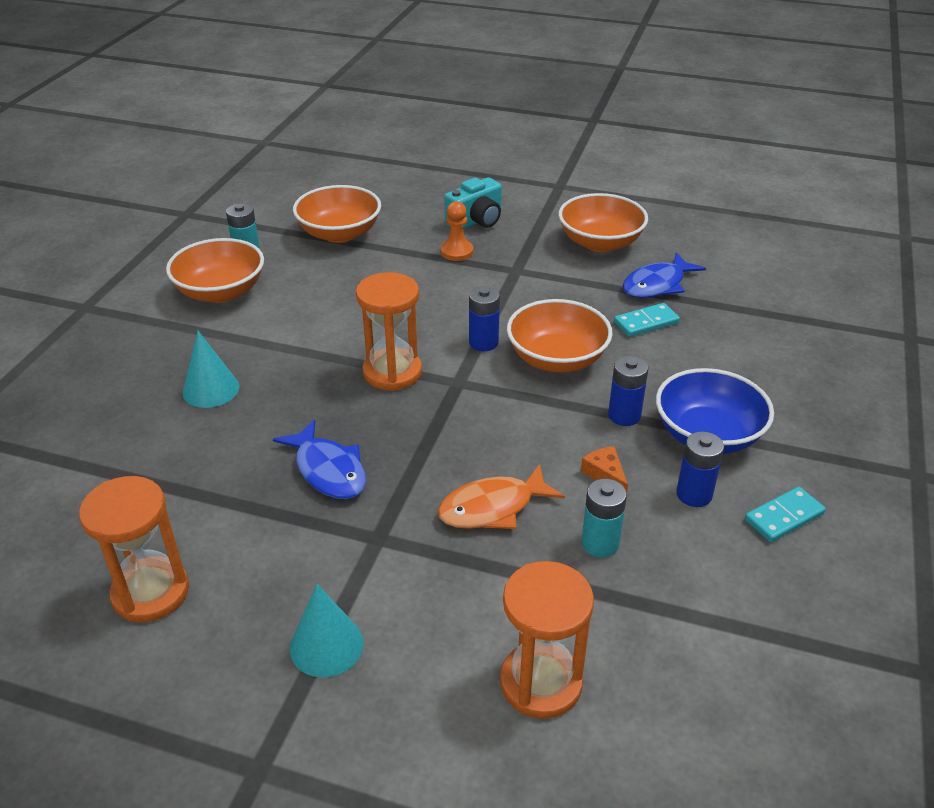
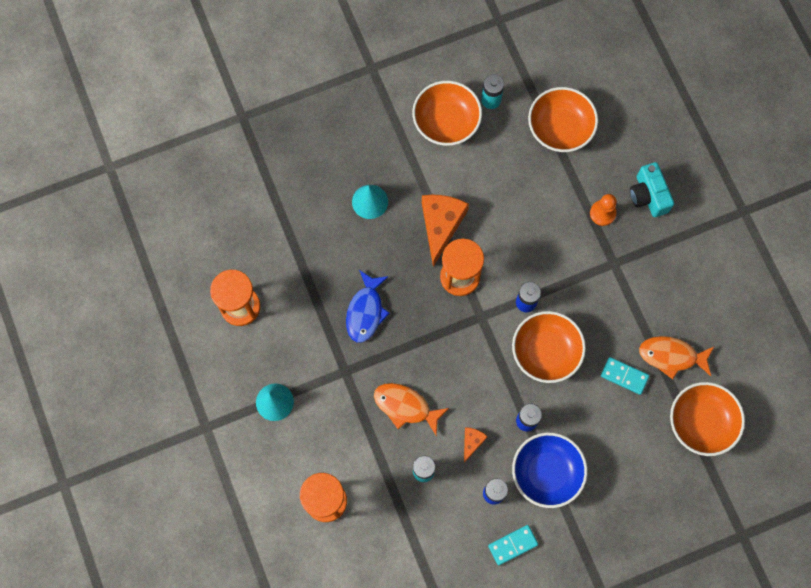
camera: 50 degrees right, 35 degrees up
turquoise camera [444,177,502,229] -> turquoise camera turned 60 degrees clockwise [630,162,674,217]
orange bowl [558,193,648,252] -> orange bowl moved to [670,382,745,456]
blue fish [622,252,706,298] -> orange fish [639,336,714,379]
turquoise domino [745,487,826,542] -> turquoise domino turned 45 degrees counterclockwise [488,525,538,565]
none -> orange cheese [422,195,469,267]

